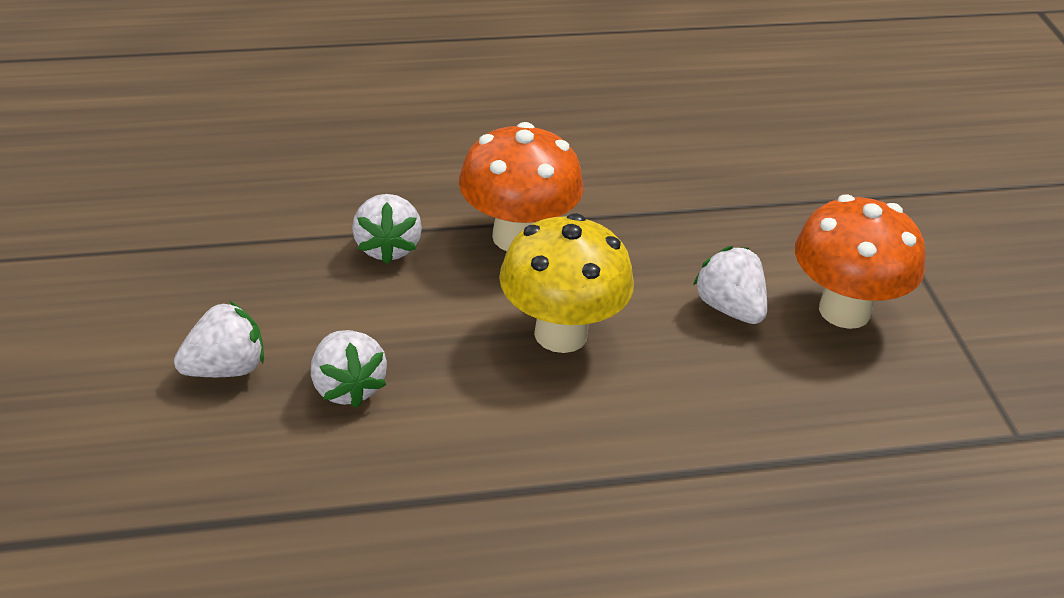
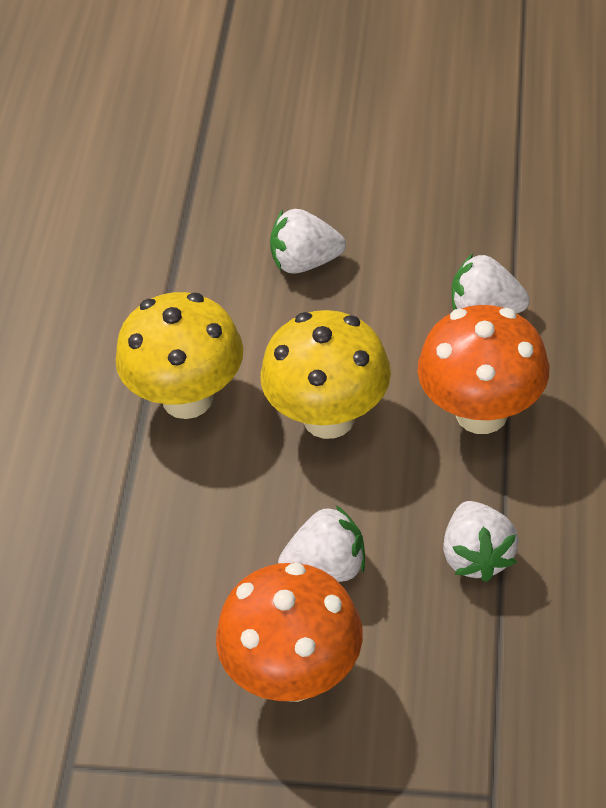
camera: 115 degrees right, 10 degrees up
white strawberry [174,301,264,377] -> white strawberry moved to [443,501,519,582]
none -> yellow mushroom [115,292,243,419]

